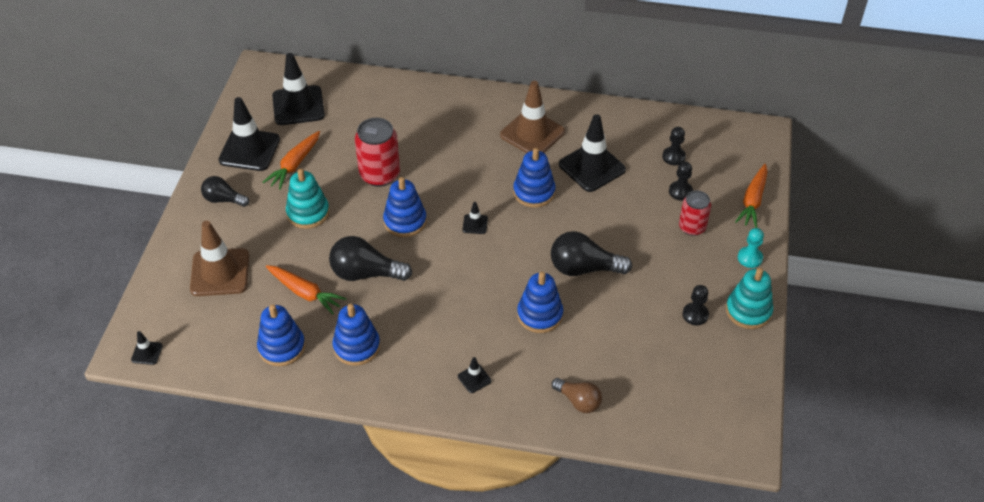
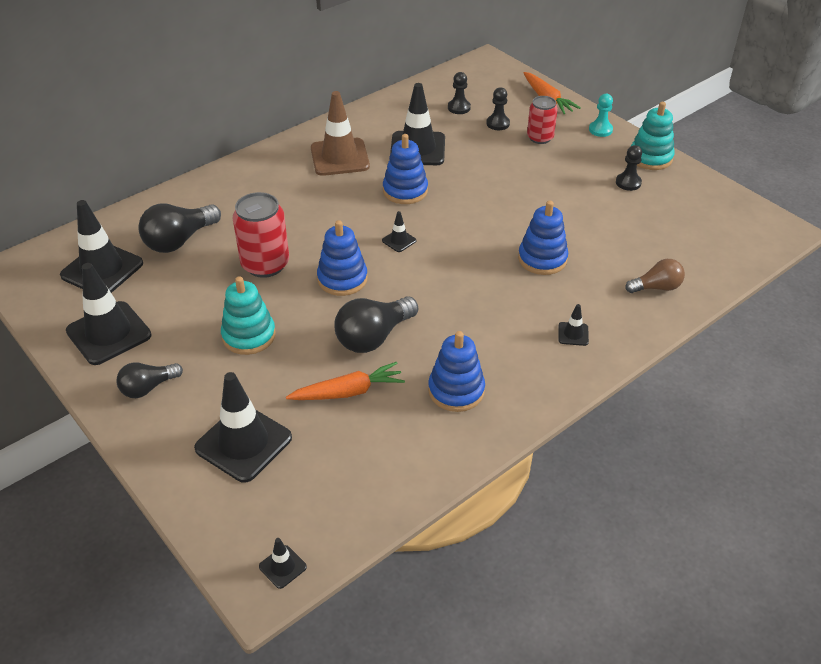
camera: 50 degrees left, 5 degrees down
brown traffic cone [190,221,249,296] -> black traffic cone [194,372,292,483]
blue stacking toy [257,304,305,366] -> none
orange carrot [263,131,320,190] -> none
black light bulb [551,231,632,276] -> black light bulb moved to [138,203,221,253]

